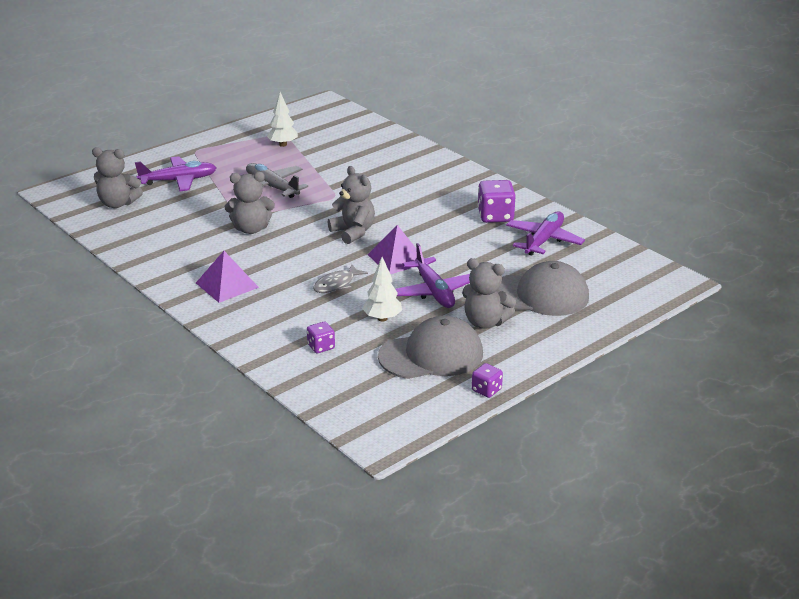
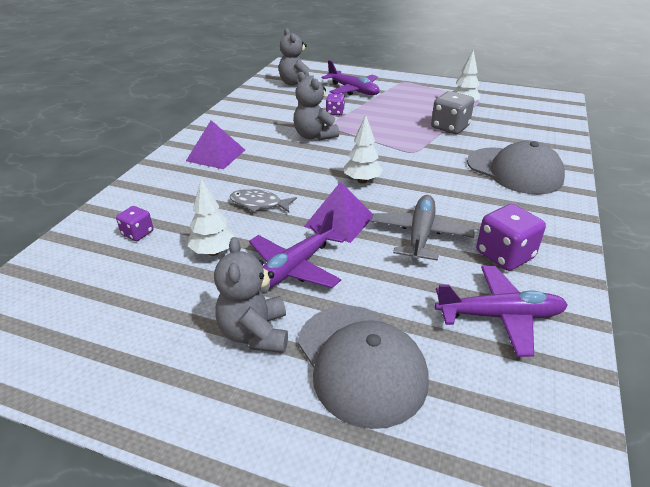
camera: 60 degrees right, 5 degrees up
grey plane [246,163,308,198] -> grey plane moved to [370,195,475,262]
grey teddy bear [328,166,375,244] -> white tree [344,115,383,184]
grey cap [378,316,483,379] -> grey cap moved to [467,140,565,194]
purple dice [472,363,503,398] -> purple dice moved to [326,93,345,115]
none -> grey dice [431,91,474,134]

